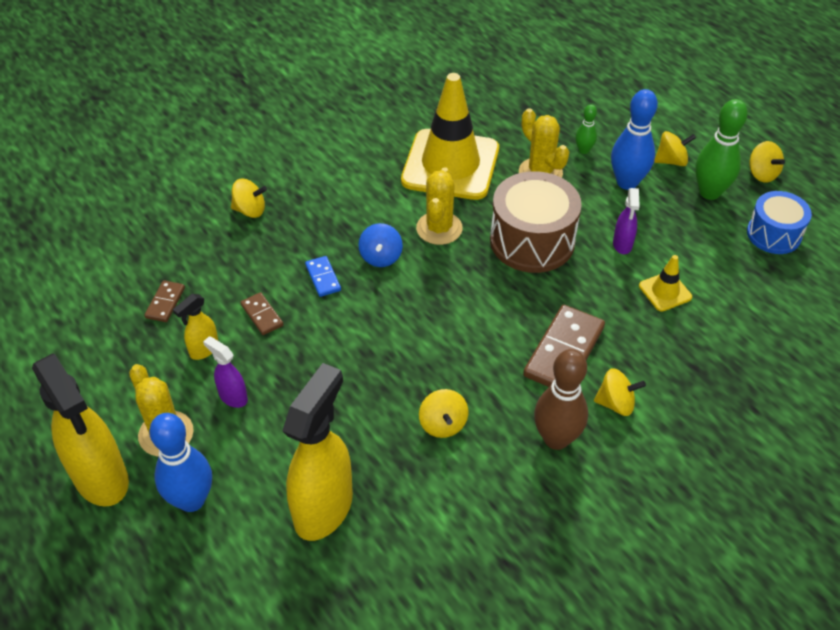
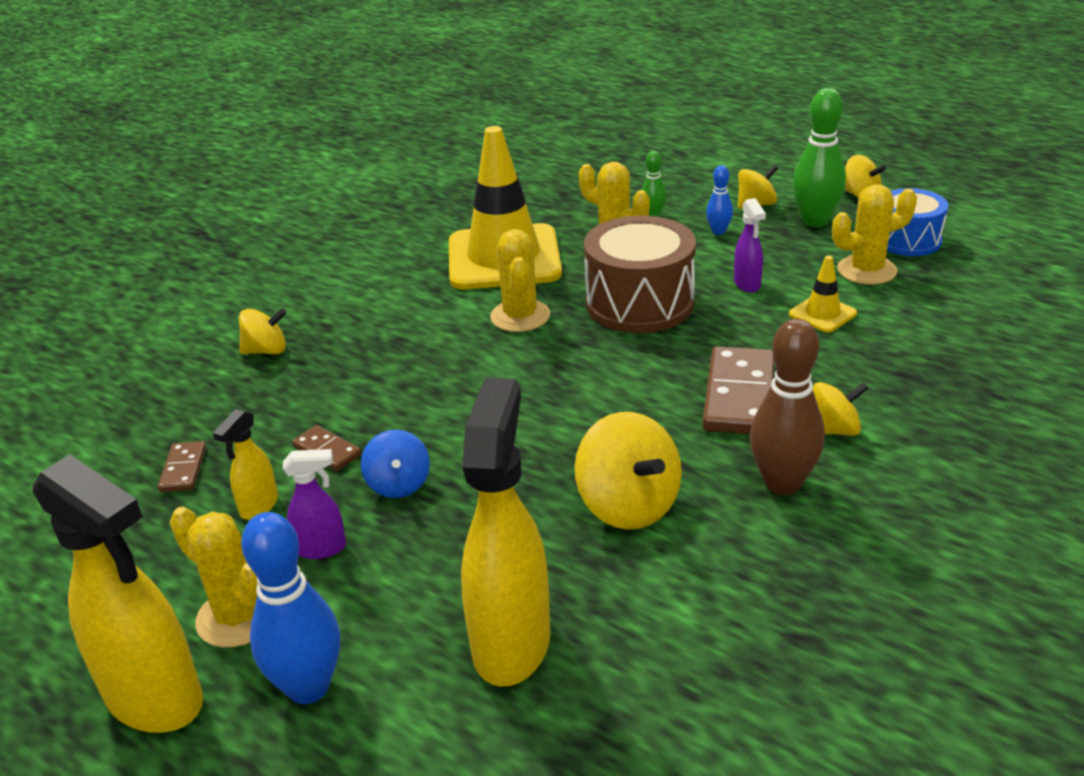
camera: 15 degrees left, 15 degrees down
purple spray bottle [203,336,248,408] -> purple spray bottle turned 150 degrees clockwise [283,449,346,559]
blue domino [305,256,341,297] -> none
blue spinning top [358,223,403,267] -> blue spinning top moved to [361,430,430,498]
yellow spinning top [419,389,468,438] -> yellow spinning top [575,412,682,530], size x1.63
blue bowling pin [611,89,658,190] -> blue bowling pin [706,165,733,235], size x0.52
none -> yellow cactus [832,184,917,285]

